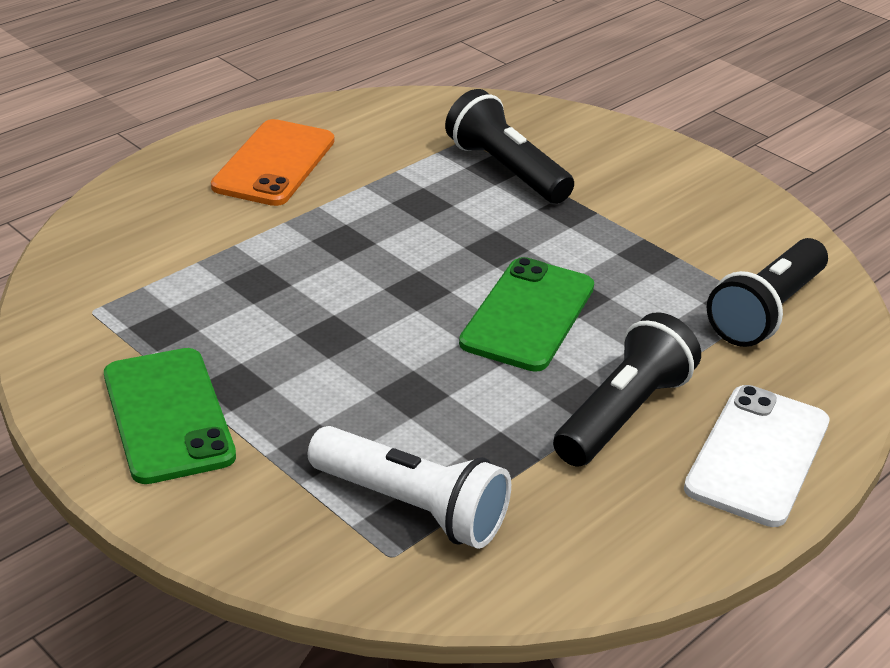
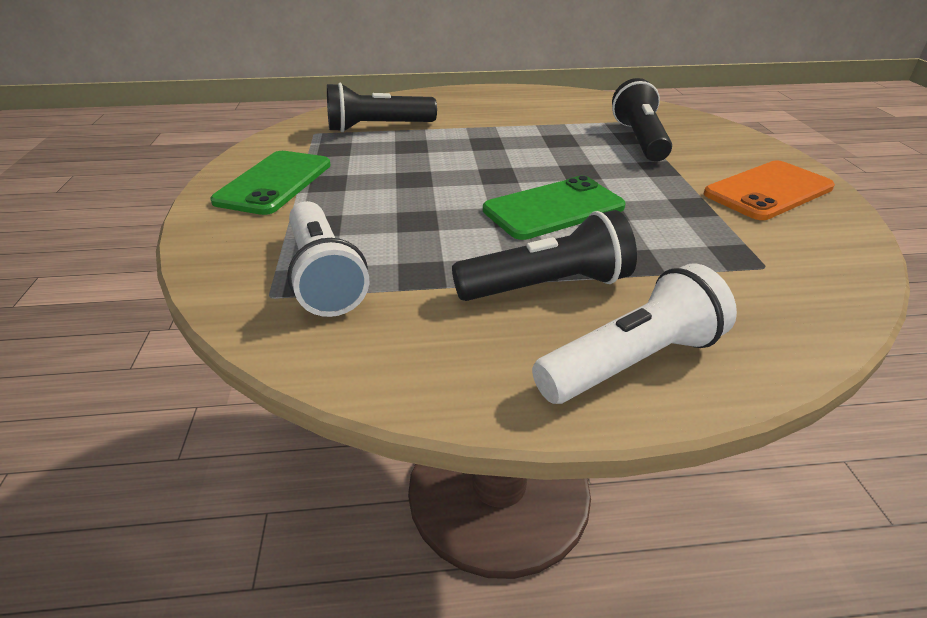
camera: 40 degrees right, 0 degrees up
orange phone [211,119,334,206] -> orange phone moved to [704,160,835,220]
white phone [684,385,830,527] -> white flashlight [532,264,737,404]
black flashlight [707,238,828,347] -> black flashlight moved to [327,83,437,132]

